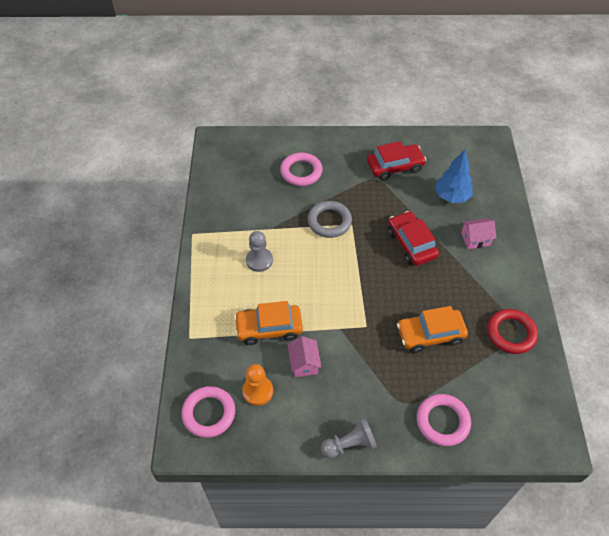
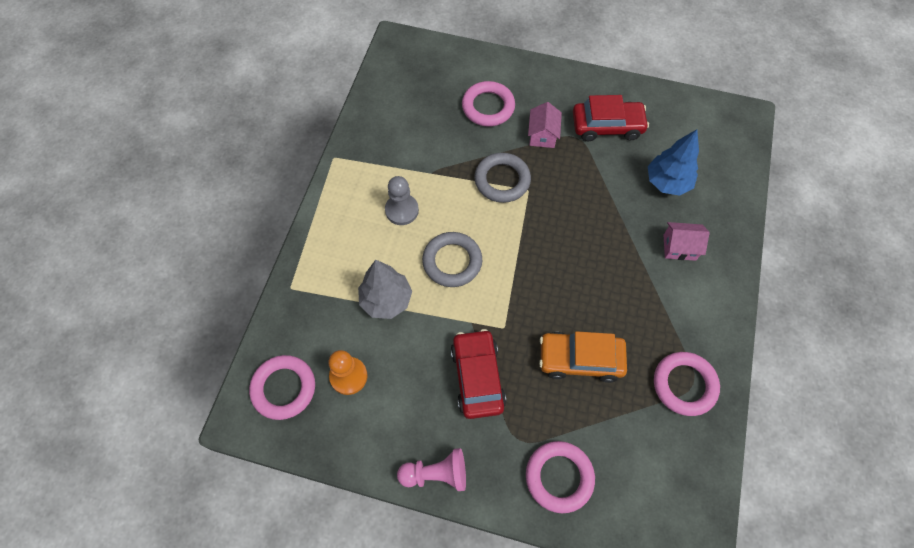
camera: 15 degrees right, 10 degrees up
orange car [234,301,303,345] -> grey tree [358,260,412,319]
pink house [288,336,321,377] -> pink house moved to [528,102,562,148]
grey pawn [321,417,377,458] -> pink pawn [397,448,466,491]
red car [388,211,439,266] -> red car moved to [451,329,506,419]
red ring [487,309,538,354] -> pink ring [654,352,720,416]
none -> grey ring [422,232,482,287]

